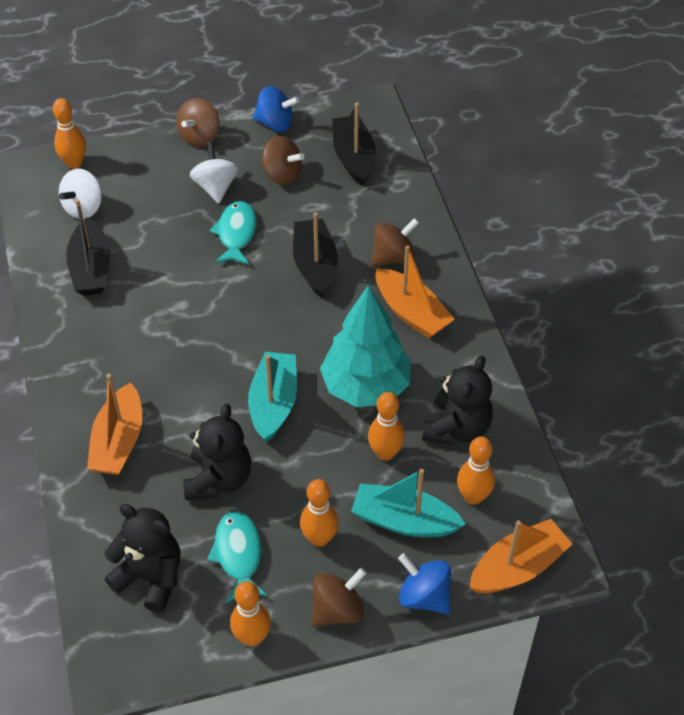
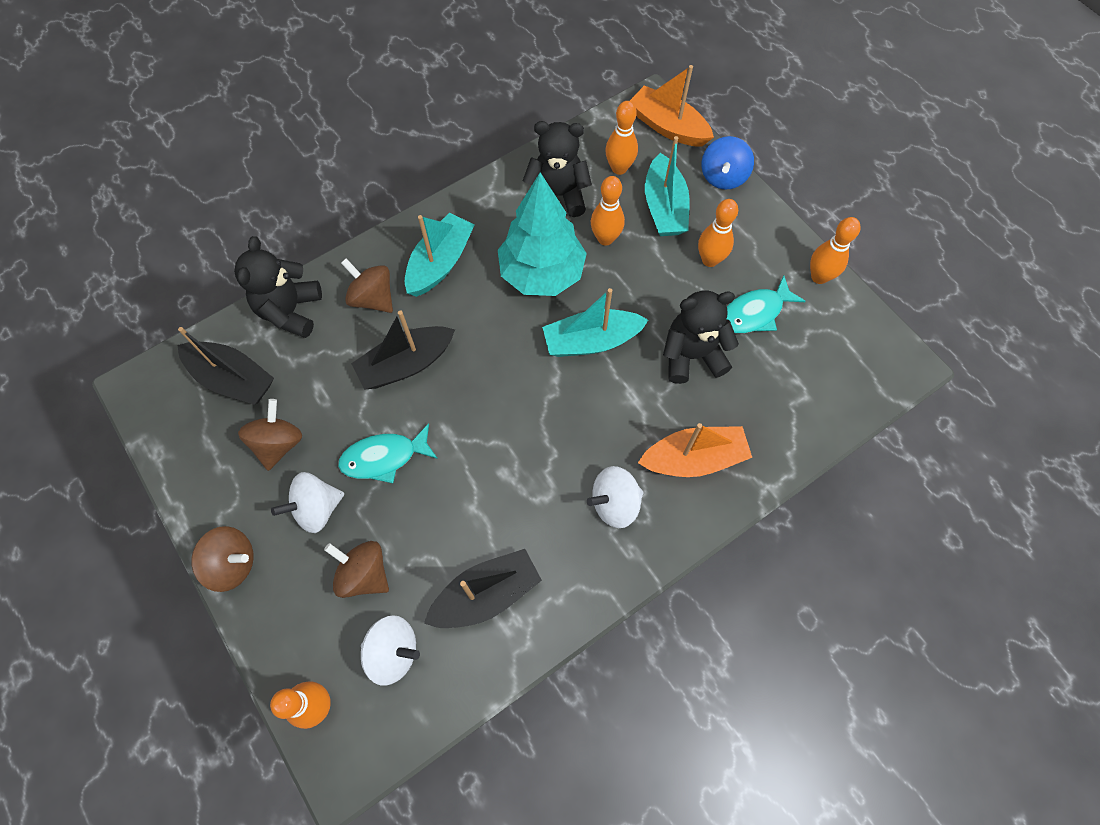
camera: 110 degrees left, 15 degrees up
black teddy bear [104,504,181,613] -> black teddy bear moved to [234,236,322,338]
blue spinning top [252,86,299,132] -> none
brown spinning top [311,568,366,627] -> brown spinning top moved to [324,541,389,598]
black boat [332,103,376,186] -> black boat turned 120 degrees counterclockwise [177,327,274,405]
orange boat [376,245,455,338] -> turquoise boat [404,213,475,297]
none -> white spinning top [587,466,644,528]

